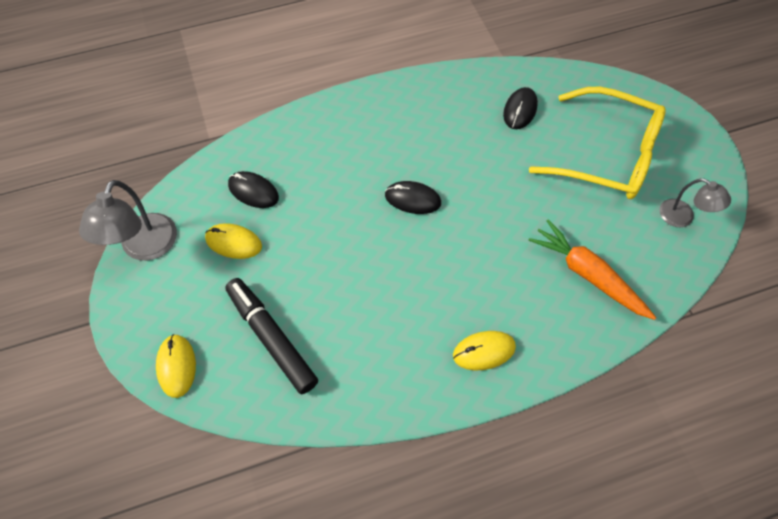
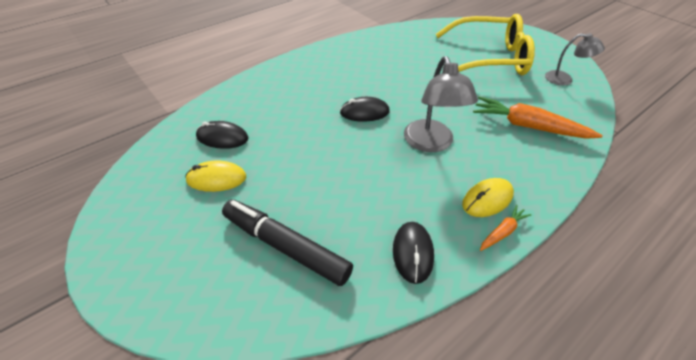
camera: 20 degrees left, 15 degrees down
grey lamp [79,180,177,261] -> grey lamp moved to [404,56,478,152]
yellow mouse [156,334,196,398] -> none
black mouse [503,87,538,129] -> black mouse moved to [393,222,434,284]
none -> orange carrot [480,205,532,251]

